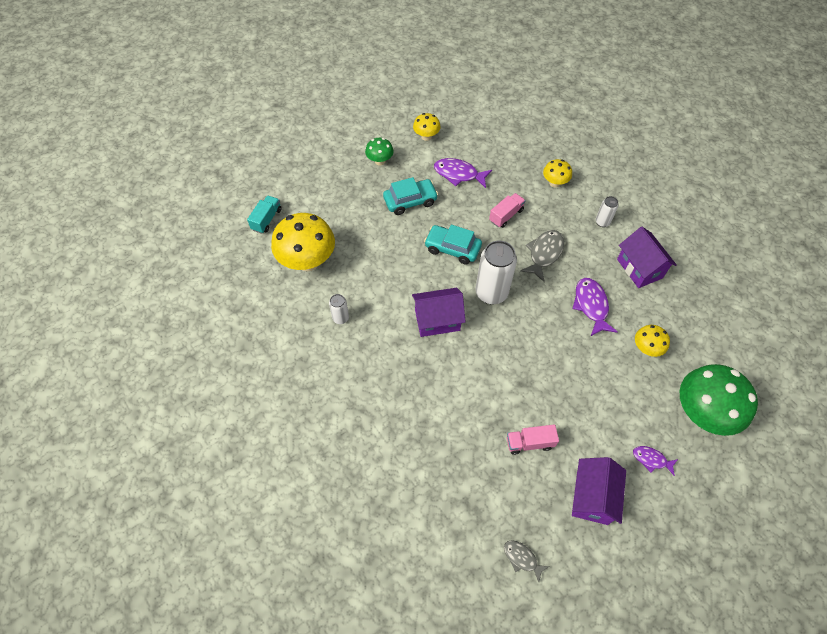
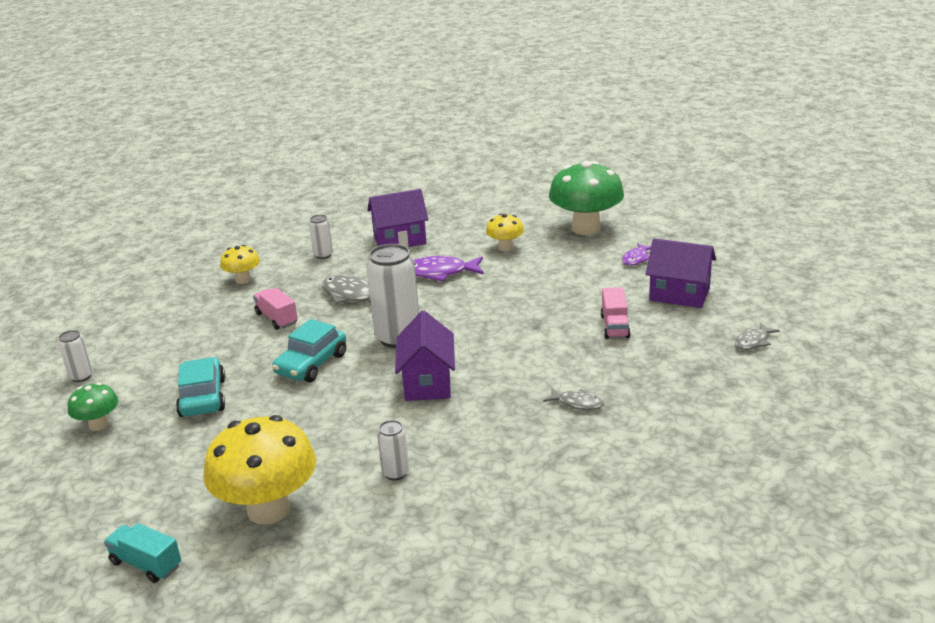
camera: 80 degrees left, 30 degrees down
yellow mushroom [413,113,441,141] -> white can [58,330,92,382]
purple fish [434,158,492,188] -> none
none -> grey fish [543,388,604,410]

